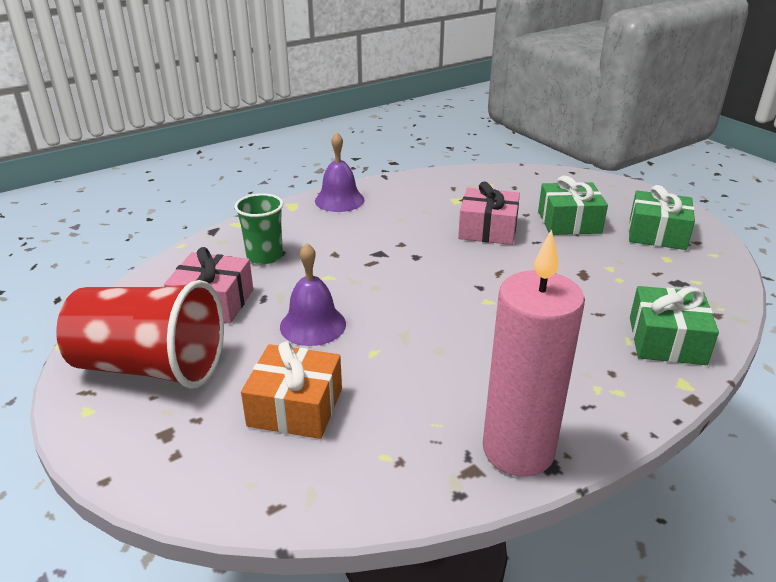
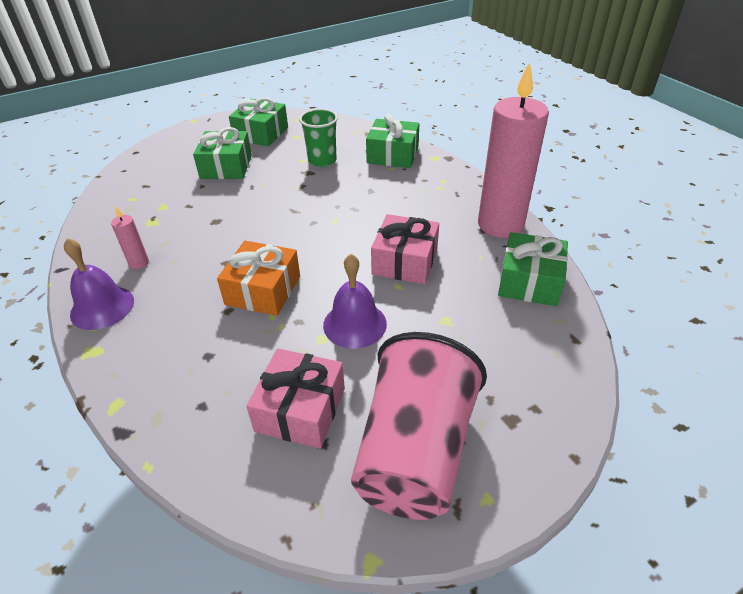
camera: 85 degrees left, 10 degrees up
red cup [56,280,224,389] -> pink cup [351,332,487,520]
green cup [234,193,283,265] -> green cup moved to [299,109,338,167]
orange gift [241,341,342,439] -> orange gift moved to [217,241,300,316]
pink gift [458,182,520,245] -> pink gift moved to [371,214,439,284]
none -> pink candle [111,207,149,269]
none -> green gift [498,232,568,306]

